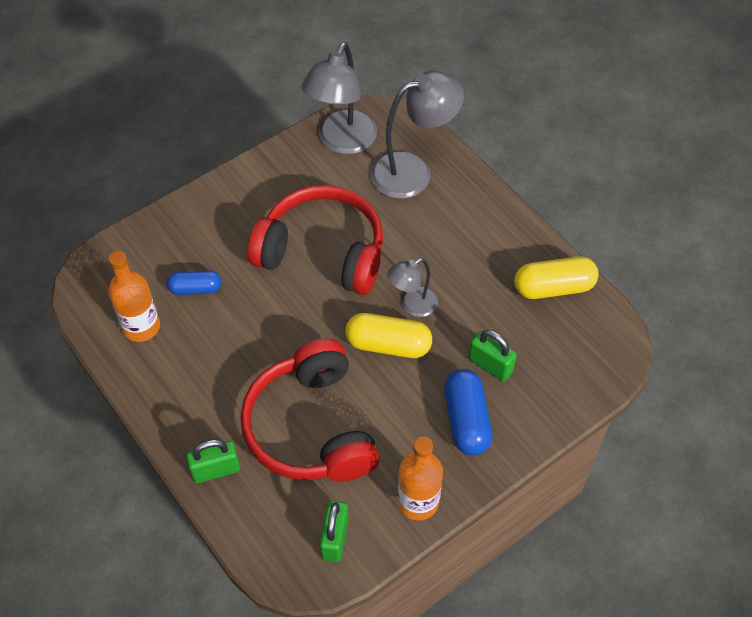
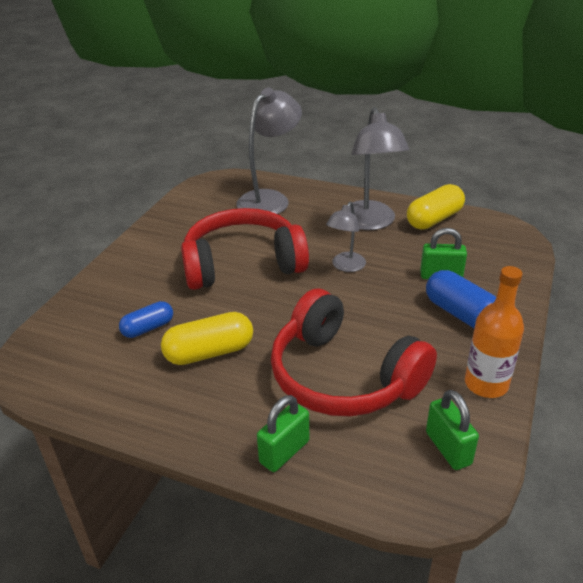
camera: 30 degrees left, 20 degrees down
orange bottle [109,251,160,342] -> none
grey lamp [301,42,377,154] -> grey lamp moved to [351,107,409,230]
yellow capsule [345,313,432,358] -> yellow capsule moved to [161,312,253,365]

